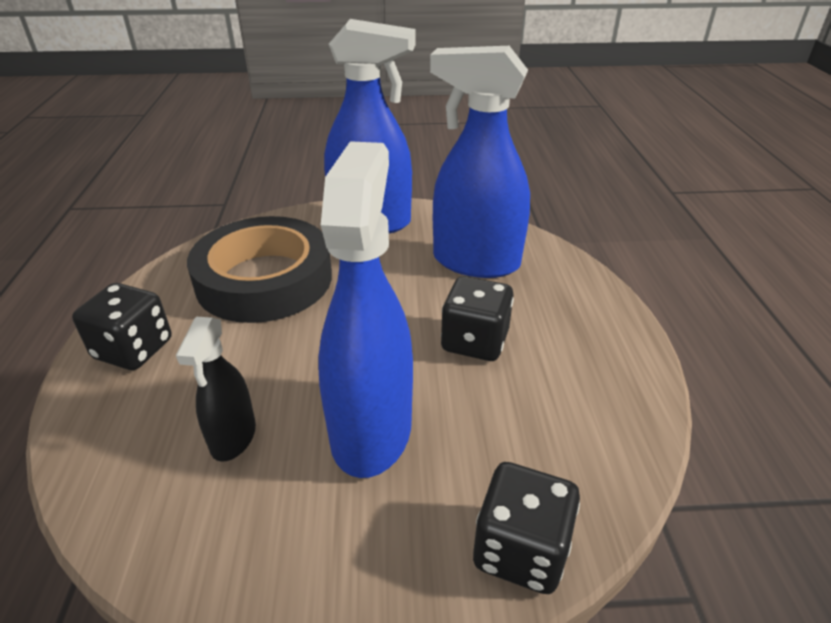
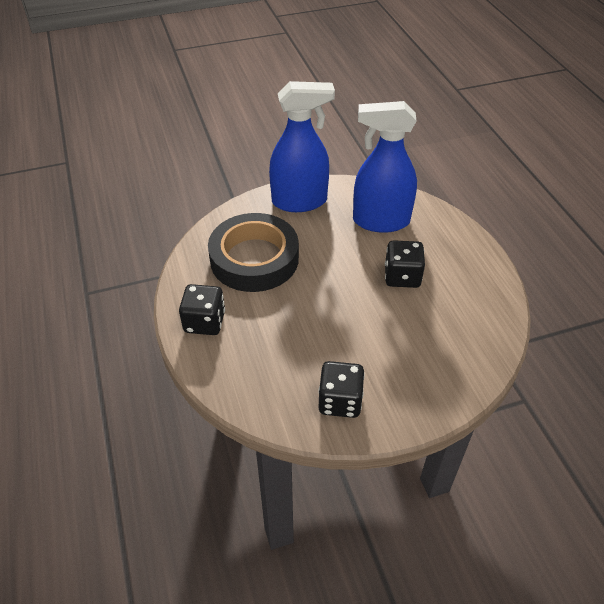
camera: 15 degrees left, 10 degrees up
black spray bottle [176,317,256,462] -> none
blue spray bottle [318,141,413,478] -> none
black dice [473,462,580,594] -> black dice moved to [318,361,365,418]

